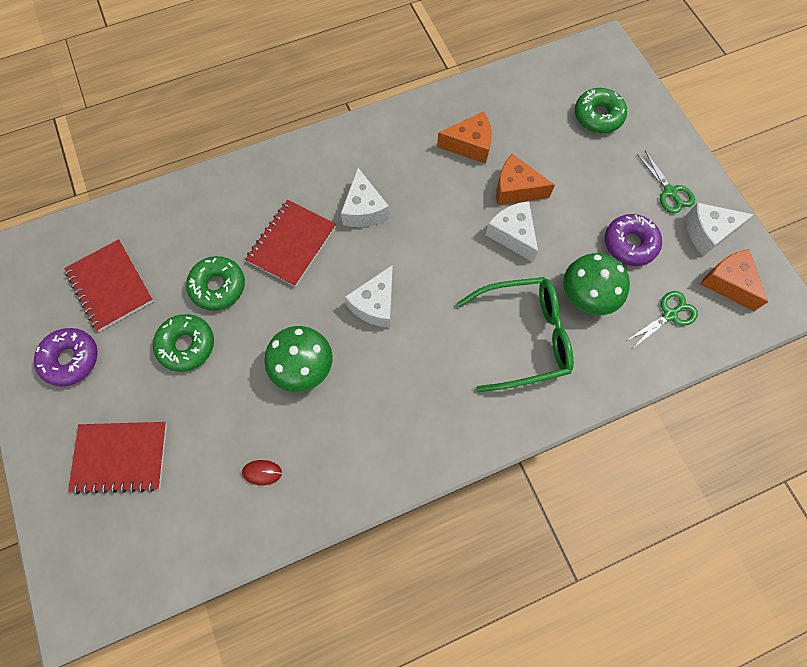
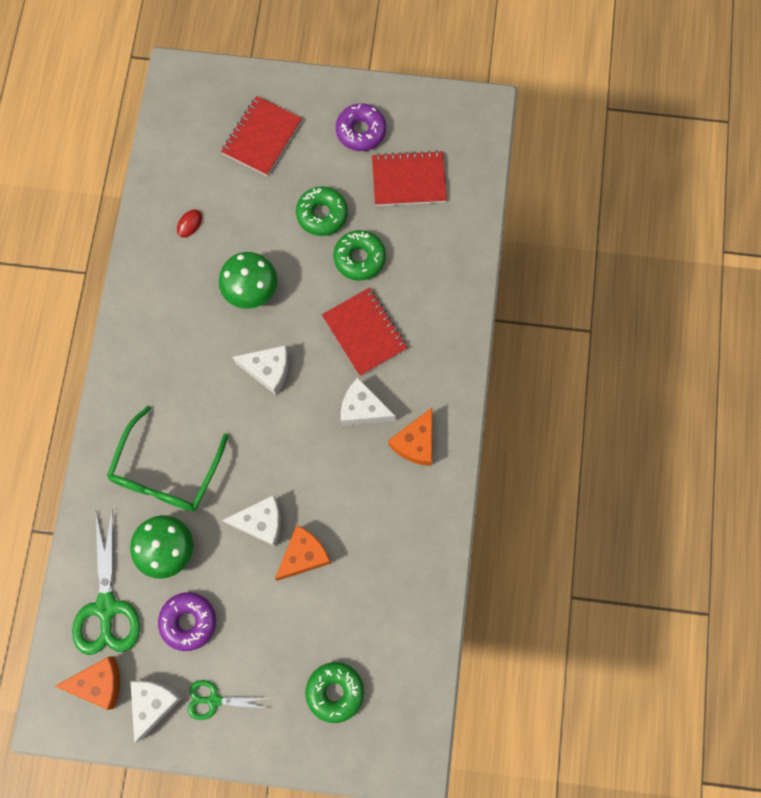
camera: 120 degrees right, 5 degrees up
white cheese [345,265,393,328] -> white cheese turned 135 degrees clockwise [232,345,289,395]
orange cheese [437,112,492,164] -> orange cheese moved to [388,408,432,466]
green scissors [626,291,698,349] -> green scissors [72,508,140,655], size x1.79

